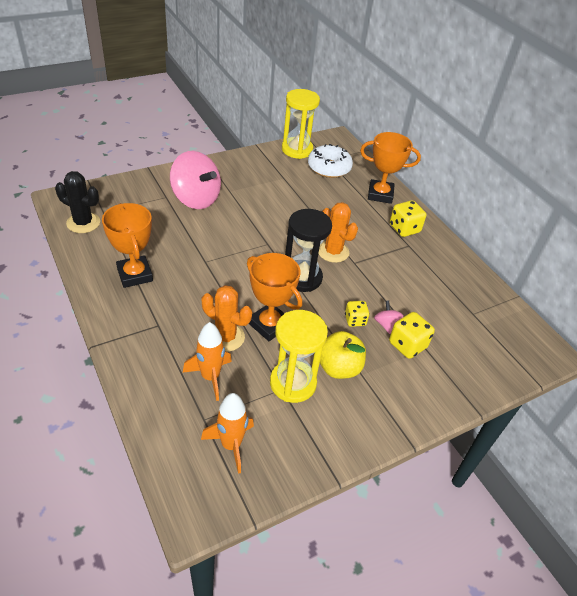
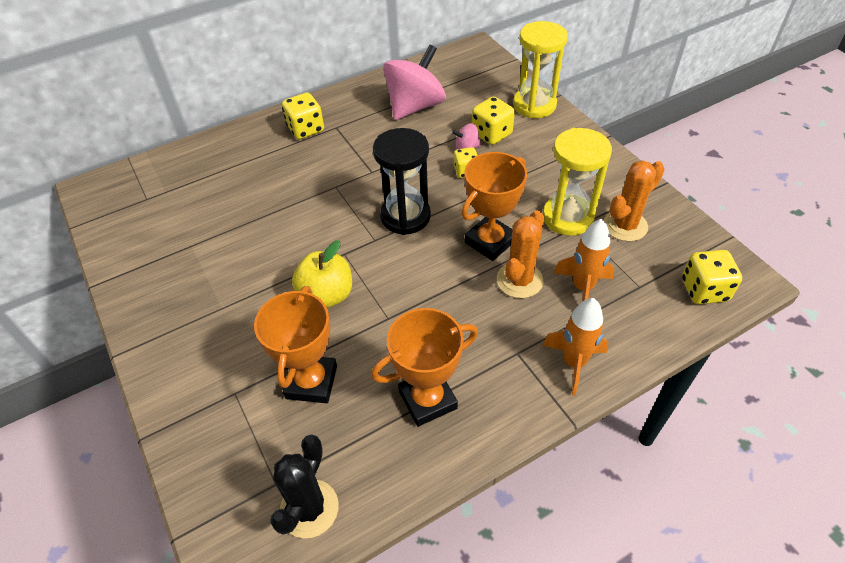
camera: 85 degrees left, 5 degrees up
pink spinning top [170,151,221,209] -> pink spinning top moved to [383,45,446,120]
orange rocket [201,393,254,474] -> orange rocket moved to [542,298,608,395]
yellow hourglass [282,89,320,159] -> yellow hourglass moved to [513,21,568,118]
white donut [308,144,353,178] -> none
orange cactus [319,202,358,263] -> orange cactus moved to [604,160,665,242]
yellow apple [320,331,366,379] -> yellow apple moved to [292,240,352,308]
orange trophy [360,132,421,204] -> orange trophy moved to [254,286,337,403]
none -> yellow dice [682,250,742,304]

